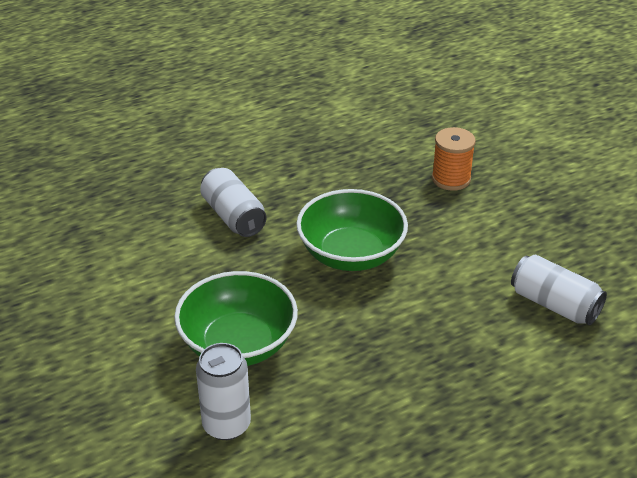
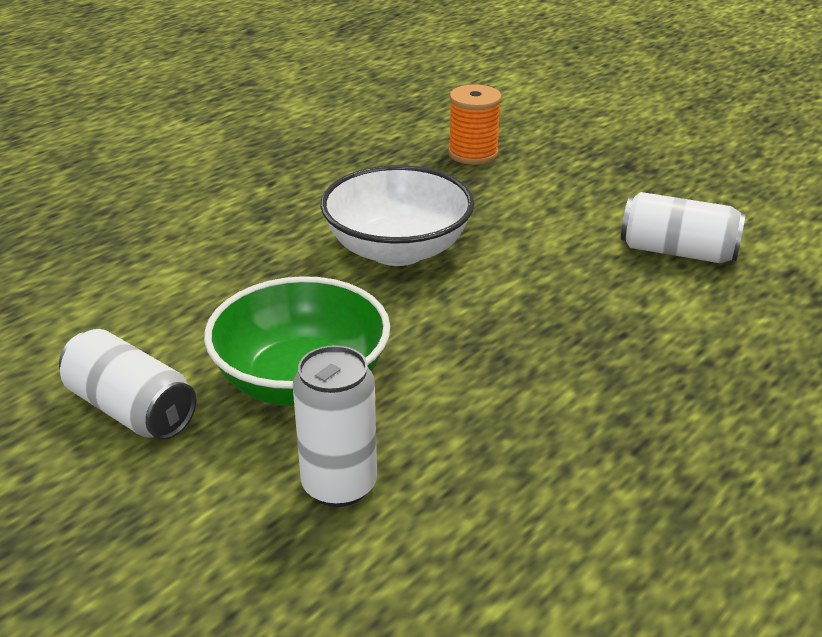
camera: 20 degrees left, 5 degrees down
white can [200,168,267,237] -> white can moved to [59,329,197,440]
green bowl [296,189,408,271] -> white bowl [320,165,474,266]

